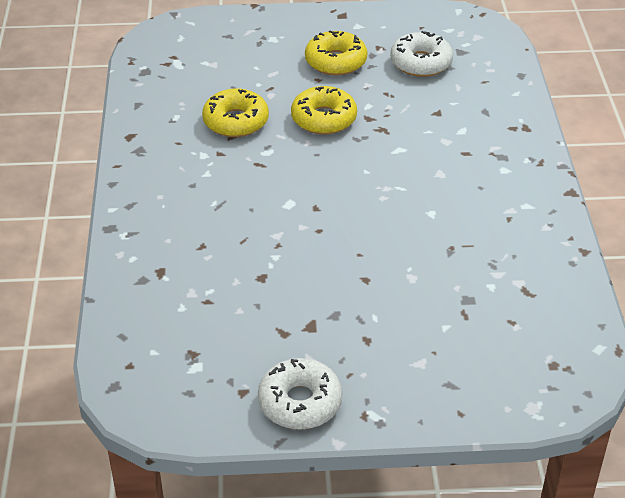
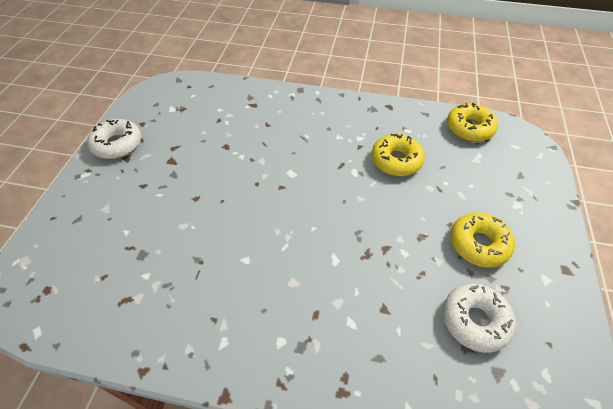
camera: 105 degrees right, 10 degrees up
yellow donut [291,86,357,135] -> yellow donut moved to [447,103,498,142]

